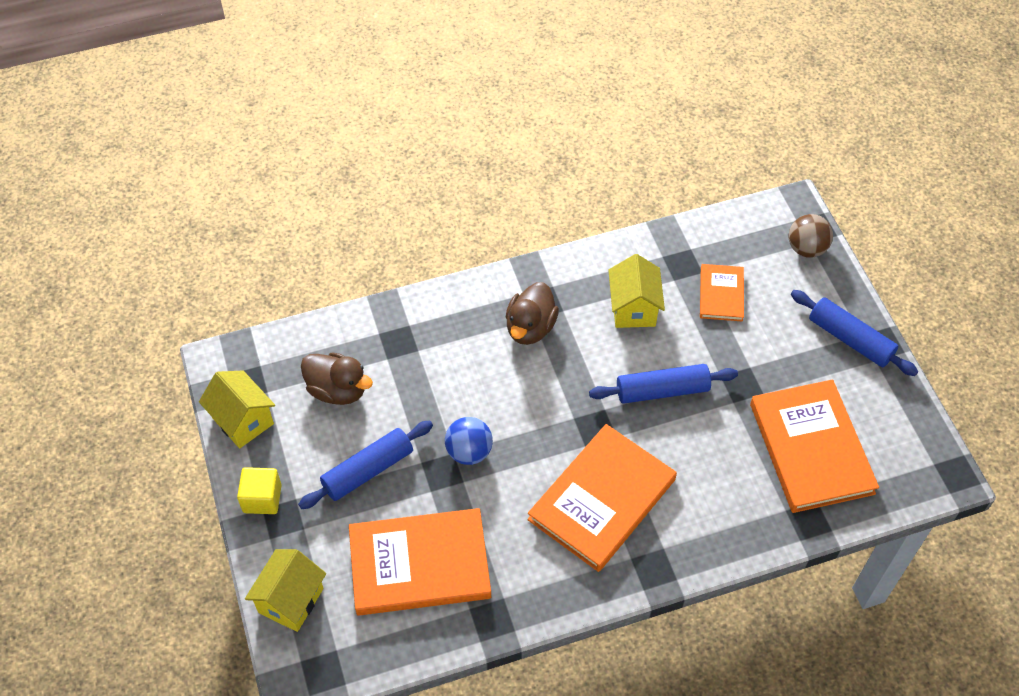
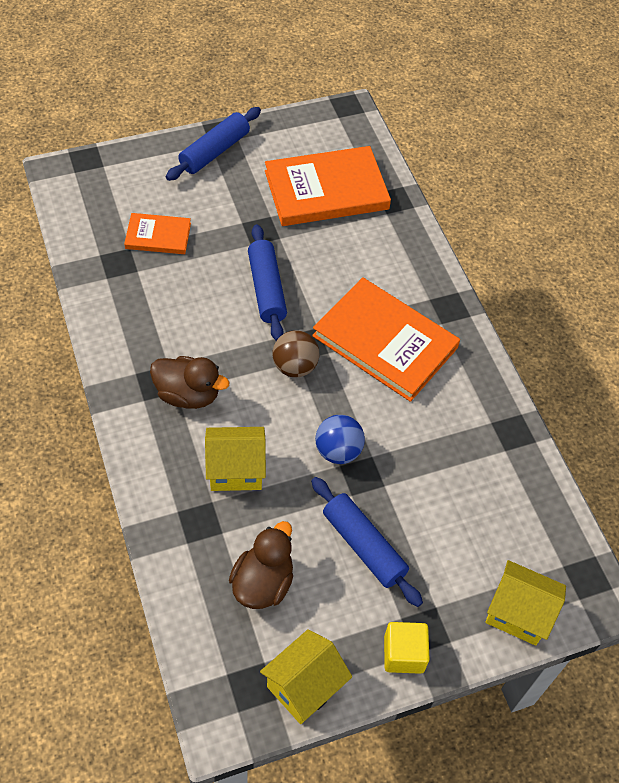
camera: 95 degrees left, 0 degrees up
orange book [349,508,491,616] -> none
yellow house [608,254,665,328] -> yellow house moved to [205,427,266,491]
brown ball [789,214,833,258] -> brown ball moved to [272,330,319,377]

